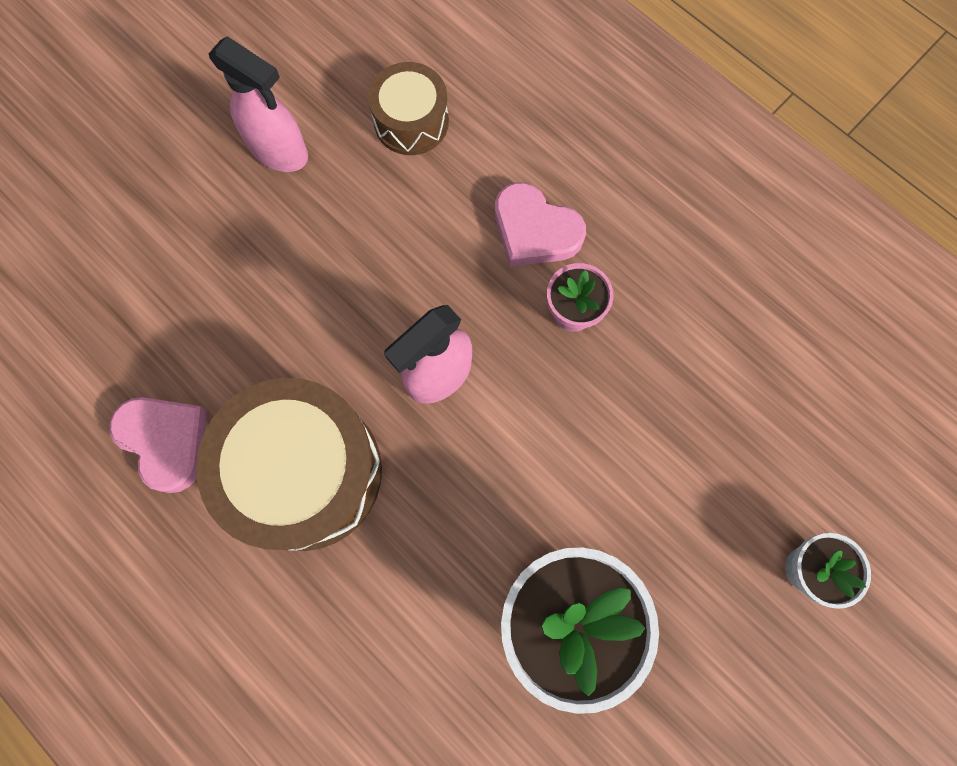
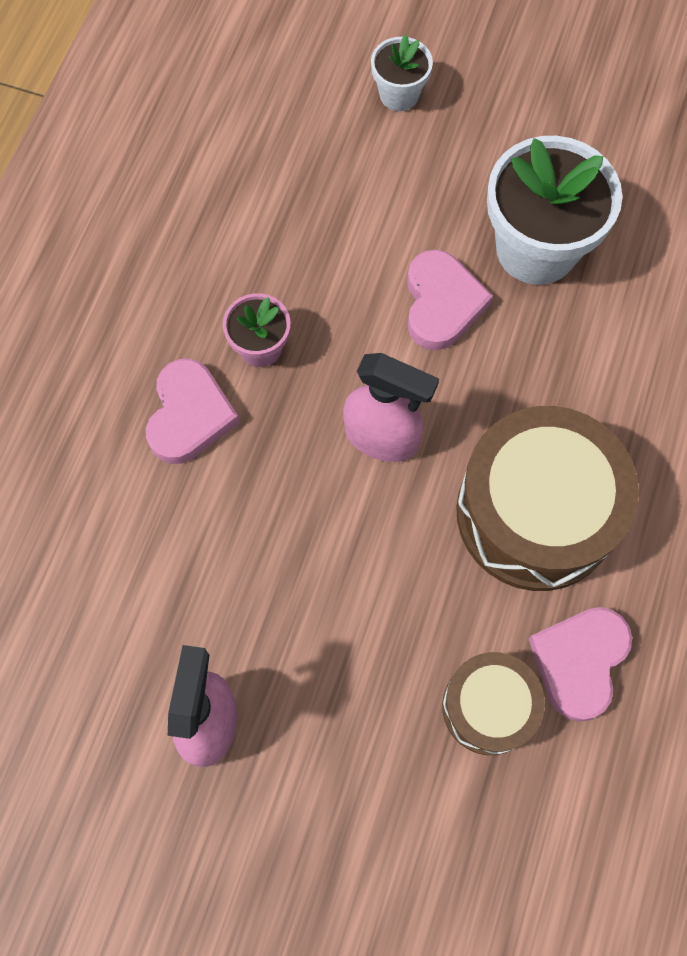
camera: 115 degrees left, 5 degrees down
brown drum [368,62,449,155] -> brown drum moved to [442,652,545,755]
none -> pink heart [407,250,493,350]

